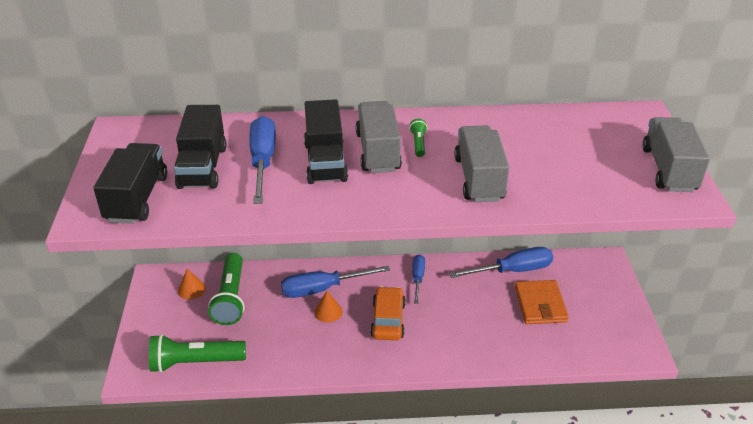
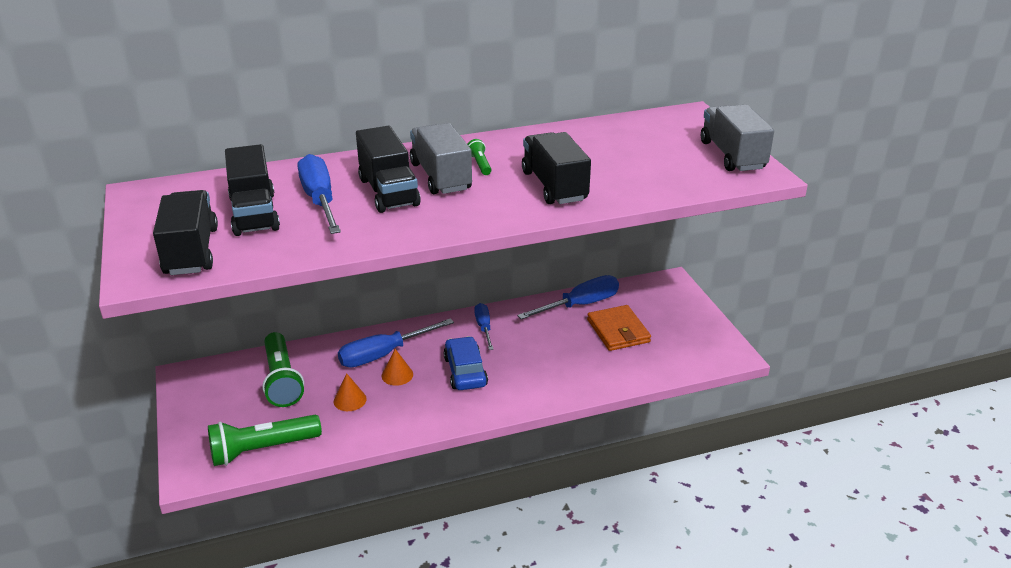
camera: 15 degrees left, 5 degrees down
orange cone [178,269,206,300] -> orange cone moved to [333,374,367,411]
orange car [370,286,406,340] -> blue car [443,336,488,390]
grey truck [454,125,509,202] -> black truck [522,132,591,204]

